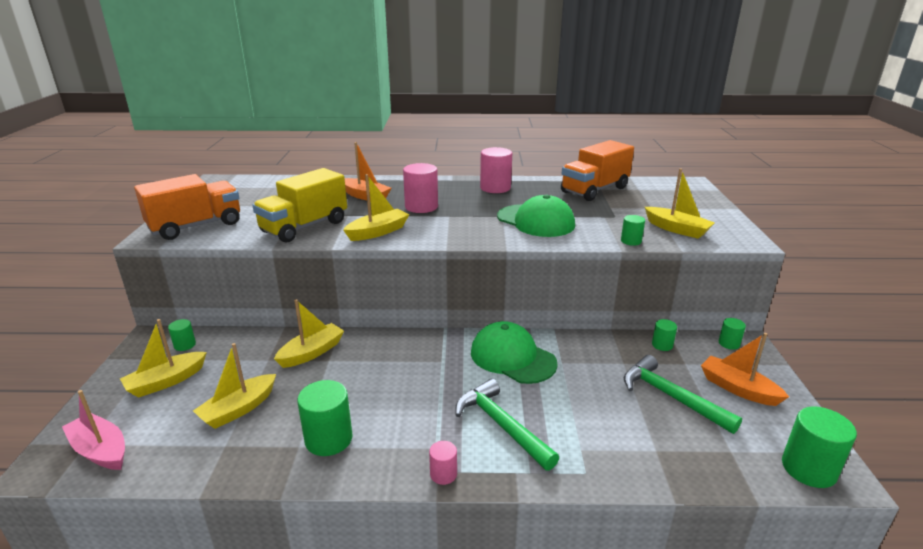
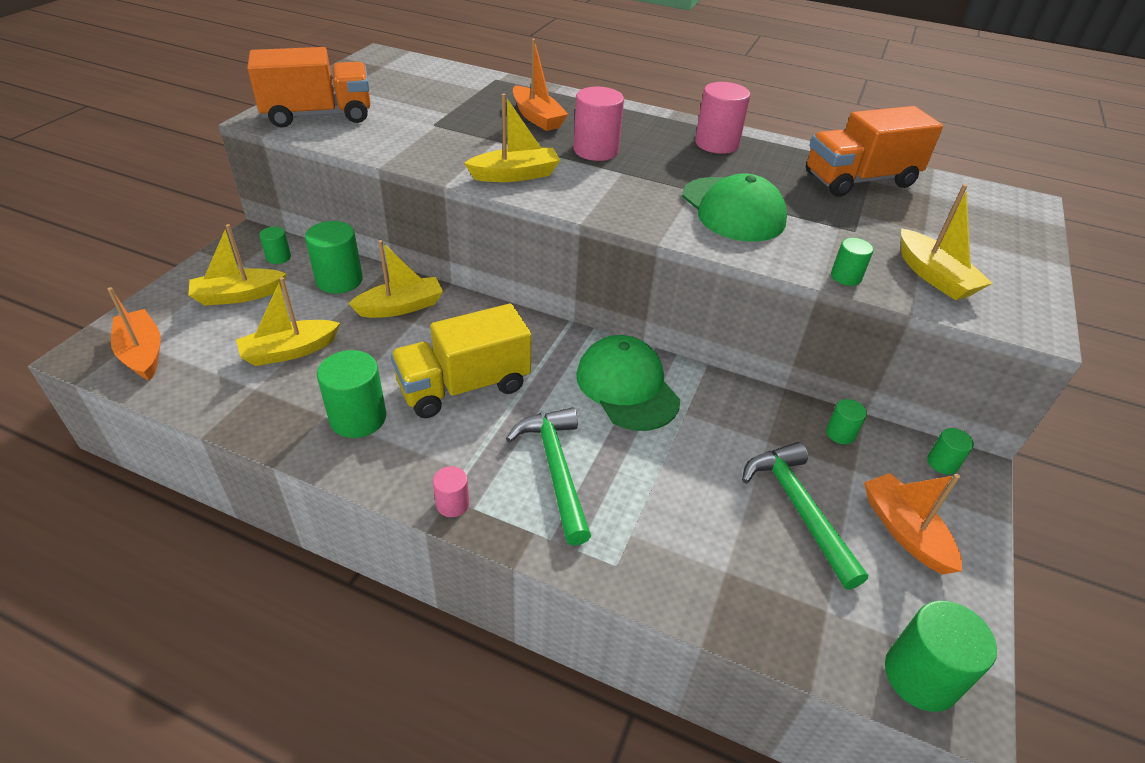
camera: 20 degrees right, 15 degrees up
pink boat [62,390,125,470] -> orange boat [108,287,161,381]
yellow truck [252,168,347,242] -> yellow truck moved to [390,304,532,418]
none -> green cylinder [305,221,363,294]

